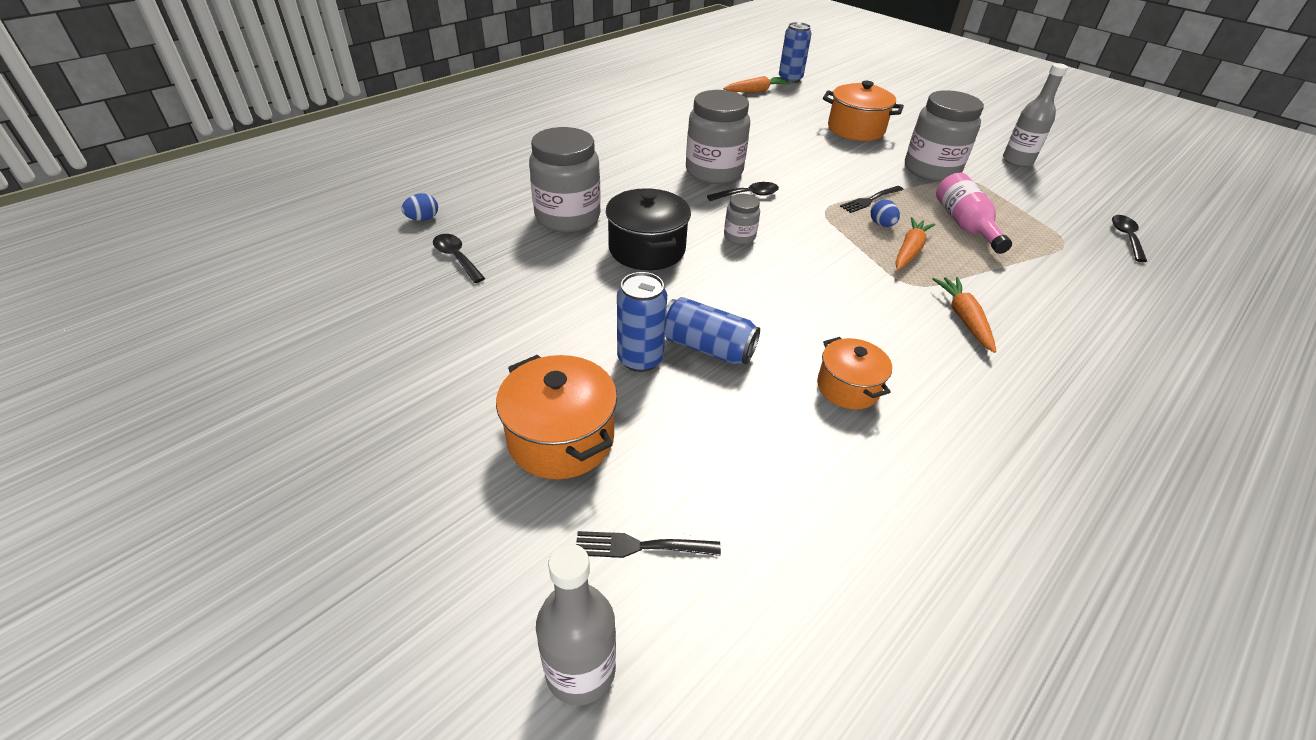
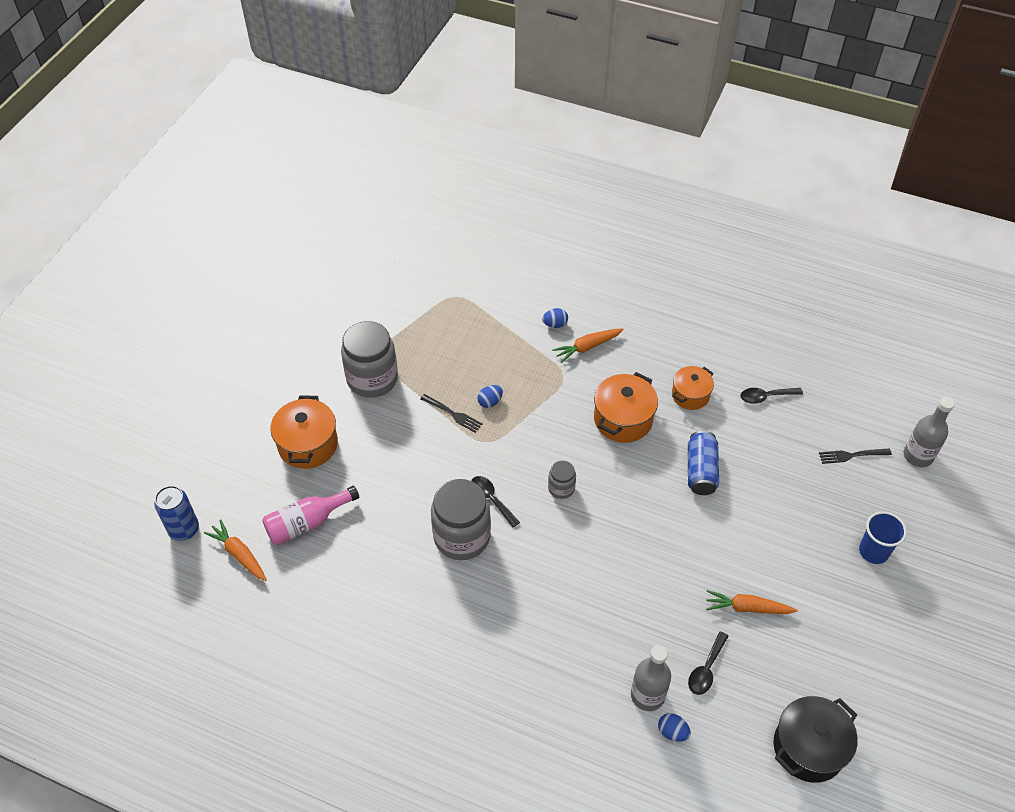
camera: 110 degrees left, 10 degrees up
orange pot [496,354,617,479] -> orange pot moved to [594,372,658,443]
grey jar [529,127,601,232] -> none
black fork [576,531,721,558] -> black fork turned 105 degrees clockwise [819,449,892,464]
black pot [606,188,691,270] -> black pot moved to [774,696,858,783]
blue can [617,272,667,372] -> none
orange carrot [895,217,935,270] -> orange carrot moved to [706,590,798,614]
pink bottle [936,173,1012,254] -> pink bottle moved to [262,486,359,545]
grey bottle [1003,63,1068,167] -> grey bottle moved to [631,645,671,711]
black spoon [1112,215,1147,262] -> black spoon moved to [741,388,803,404]
none -> blue egg [542,308,568,328]
none -> blue cup [859,511,907,564]

